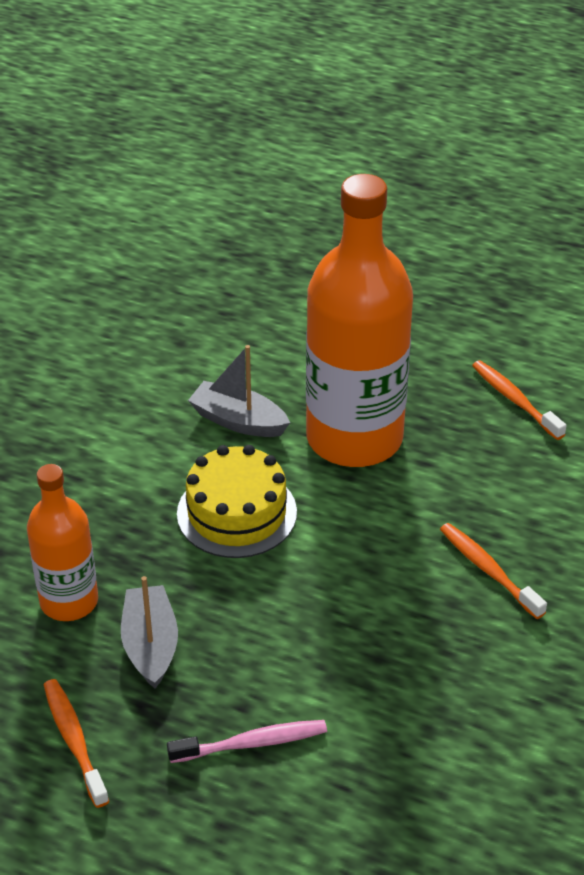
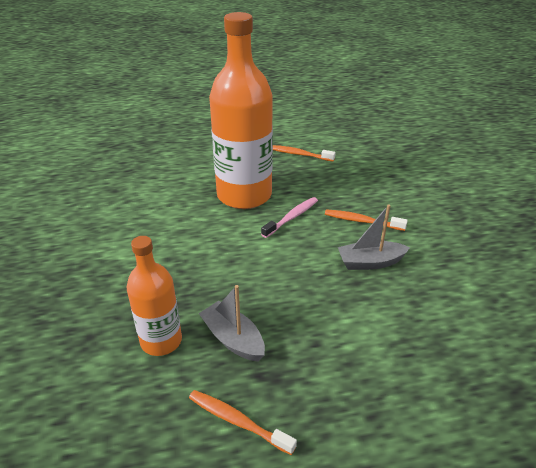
camera: 35 degrees left, 5 degrees down
pink toothbrush [167,720,327,763] -> pink toothbrush moved to [261,197,318,238]
yellow cake [177,445,297,558] -> none
grey boat [188,345,290,437] -> grey boat moved to [338,205,410,270]

